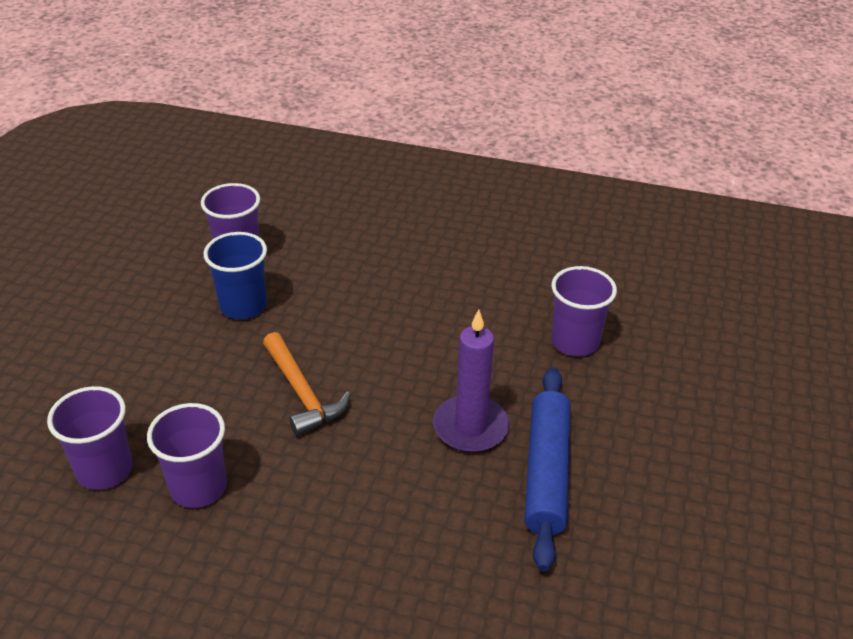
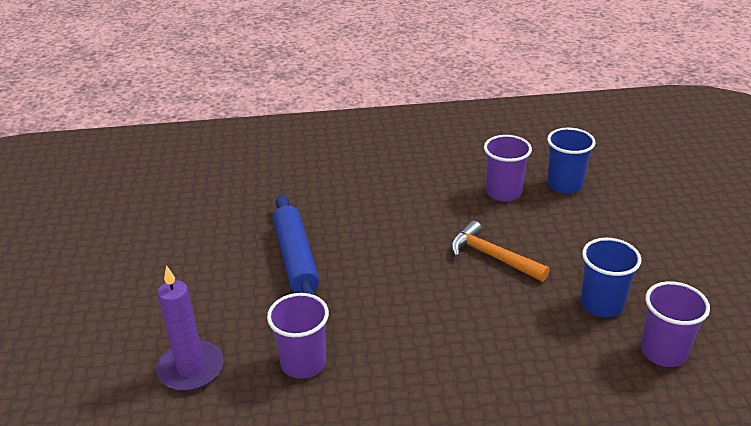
camera: 160 degrees right, 5 degrees down
purple cup [47,386,133,490] -> blue cup [547,128,596,194]
purple candle [433,309,509,452] -> purple candle moved to [156,265,223,391]

